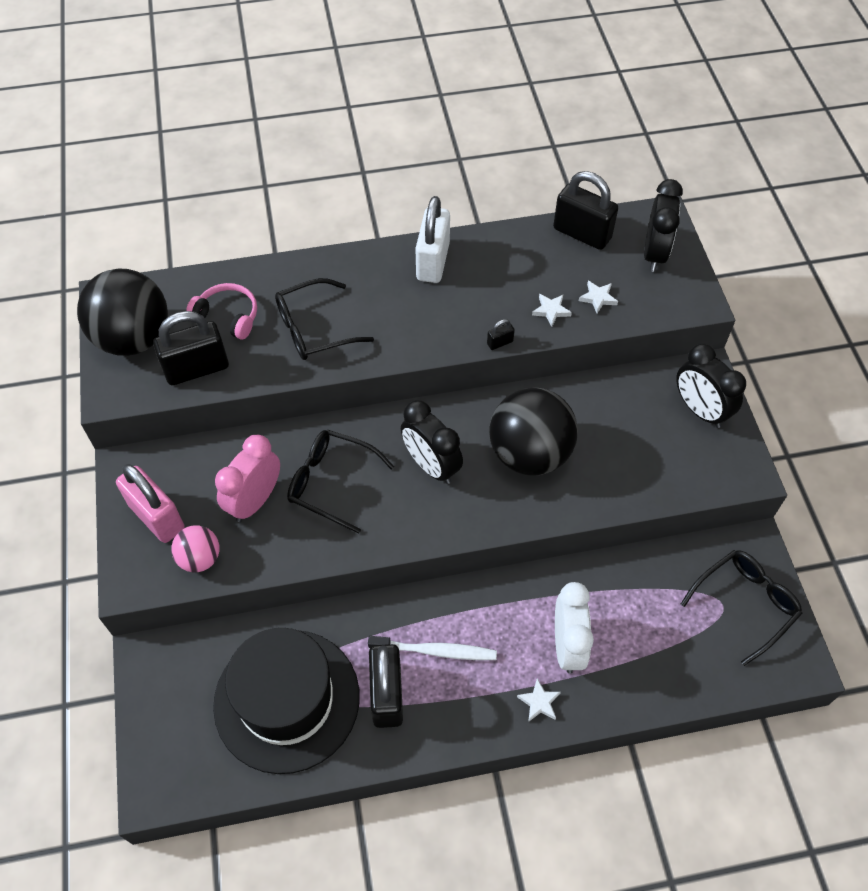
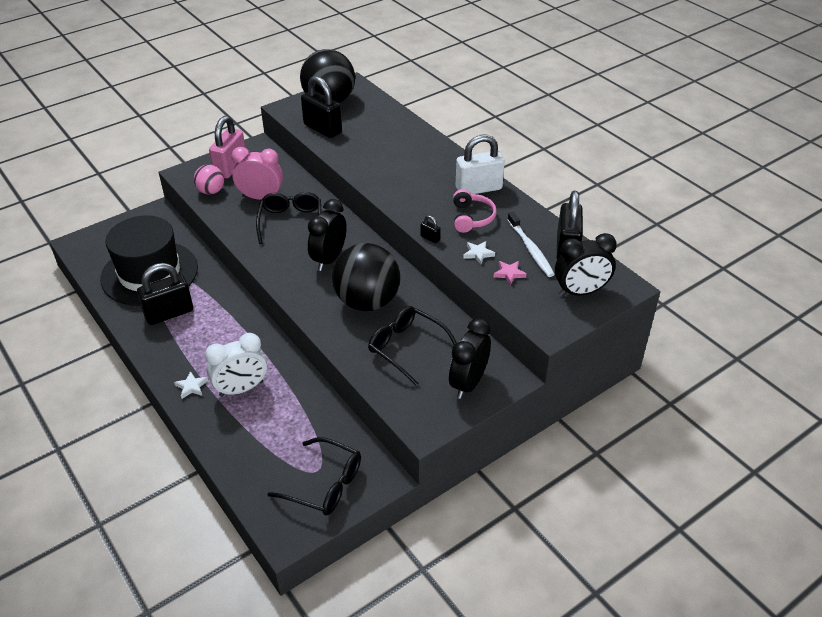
camera: 65 degrees right, 15 degrees down
pink headphones [186,283,257,340] -> pink headphones moved to [453,189,497,233]
black glasses [275,278,374,360] -> black glasses moved to [368,306,457,386]
white toothbrush [368,636,497,660] -> white toothbrush moved to [507,212,555,277]
white star [579,281,618,313] -> pink star [494,261,527,285]

